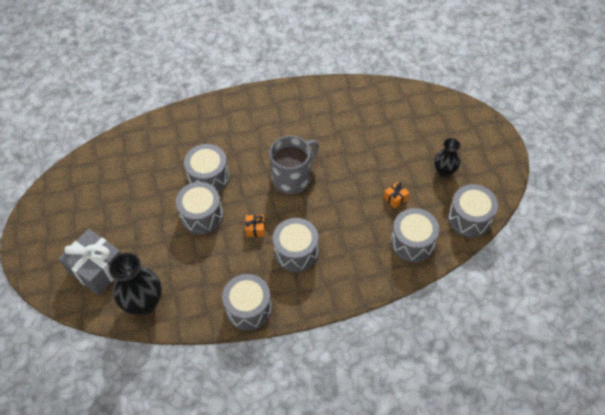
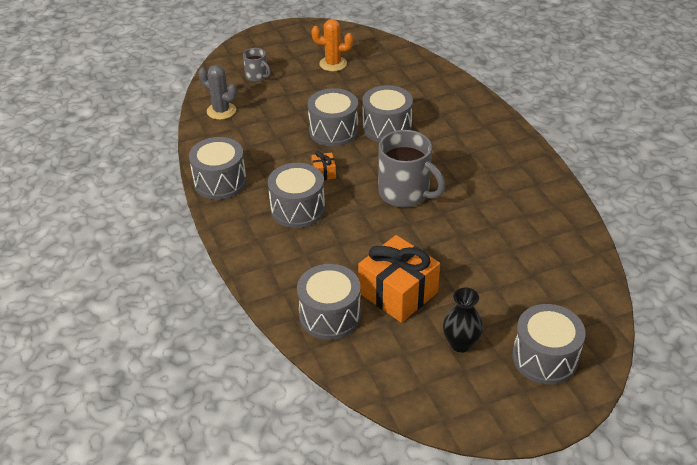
camera: 80 degrees right, 15 degrees down
grey gift [59,229,121,295] -> grey mug [243,48,271,82]
black vase [109,253,162,315] -> grey cactus [198,65,237,120]
orange gift [384,182,409,209] -> orange gift [358,235,440,323], size x2.29
grey drum [448,184,498,238] -> grey drum moved to [512,304,586,385]
none -> orange cactus [311,19,353,71]

